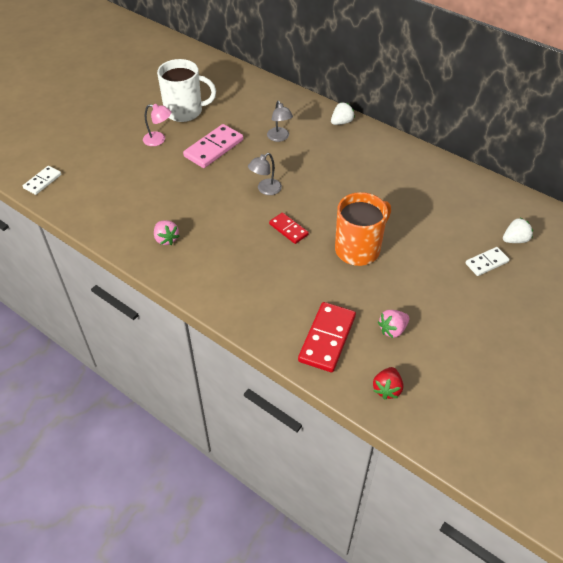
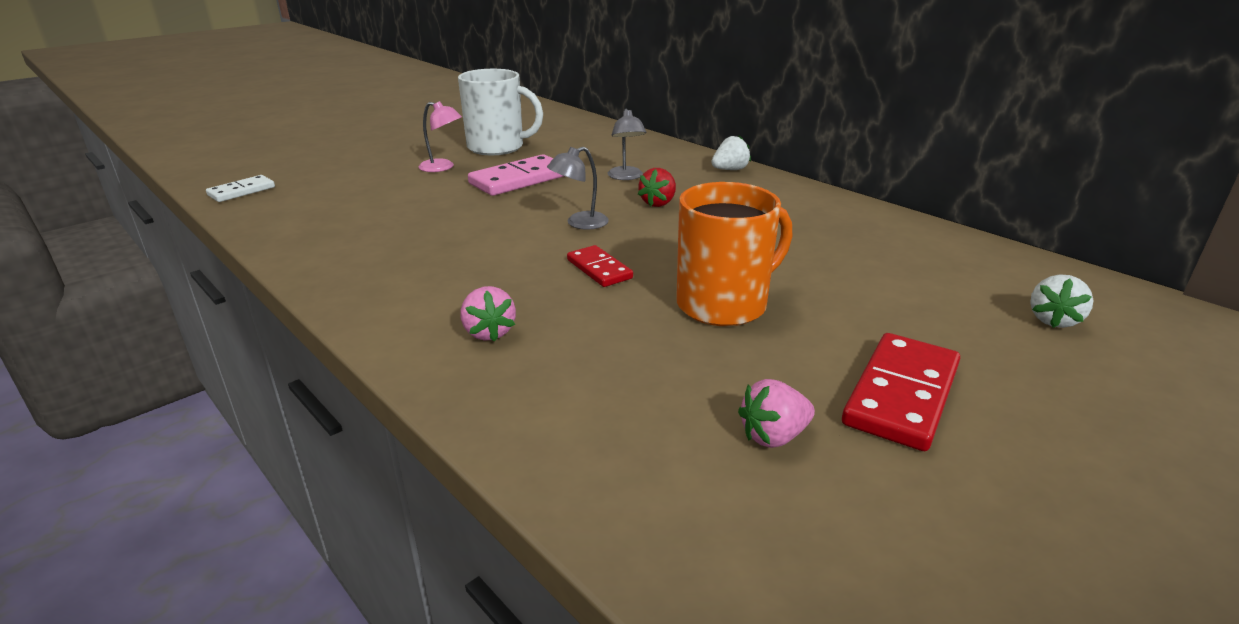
camera: 10 degrees right, 20 degrees down
pink strawberry [154,220,179,245] -> pink strawberry moved to [460,286,516,342]
red domino [298,302,356,372] -> red domino moved to [842,333,960,451]
red strawberry [373,367,403,400] -> red strawberry moved to [638,168,676,207]
white domino [466,247,509,276] -> none
white strawberry [503,218,533,243] -> white strawberry turned 135 degrees clockwise [1030,274,1093,328]

